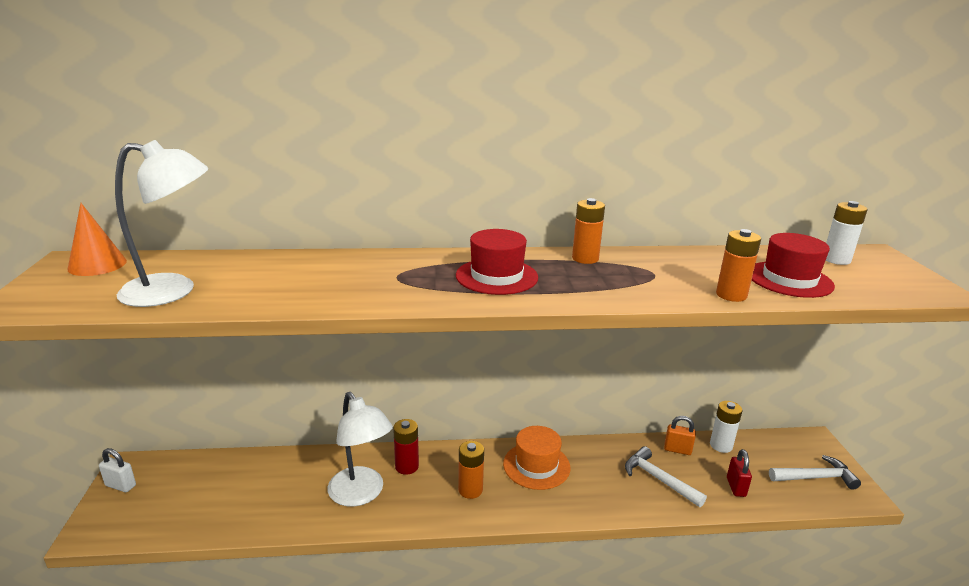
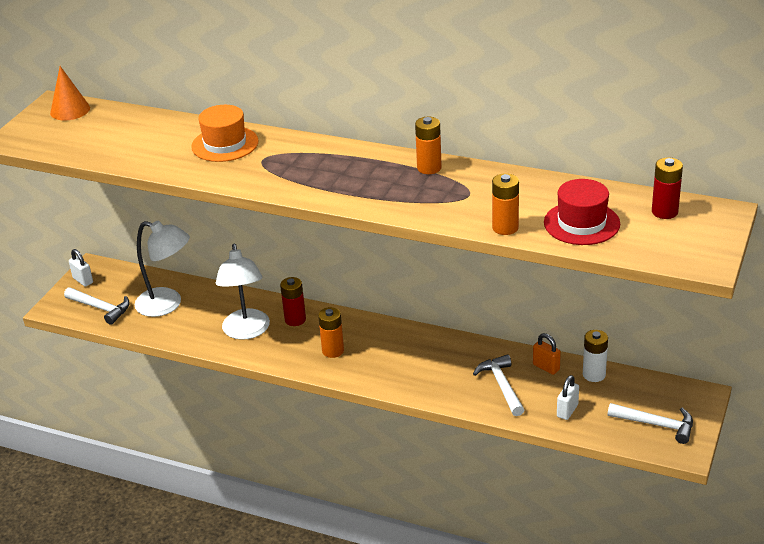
camera: 30 degrees right, 10 degrees up
white lamp [115,140,208,307] -> white lamp moved to [135,220,190,317]
red hat [456,229,538,295] -> none
orange hat [503,426,570,490] -> orange hat moved to [191,105,259,162]
red padlock [727,449,752,497] -> white padlock [557,375,579,420]
white battery [826,201,868,265] -> red battery [652,158,683,219]
none -> white hammer [64,287,130,325]

